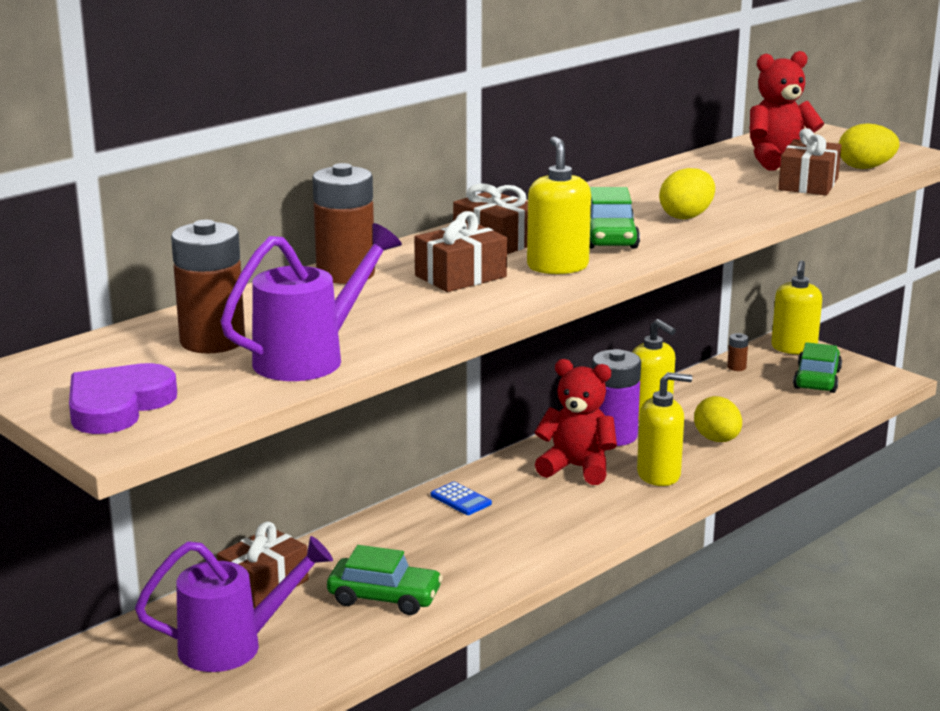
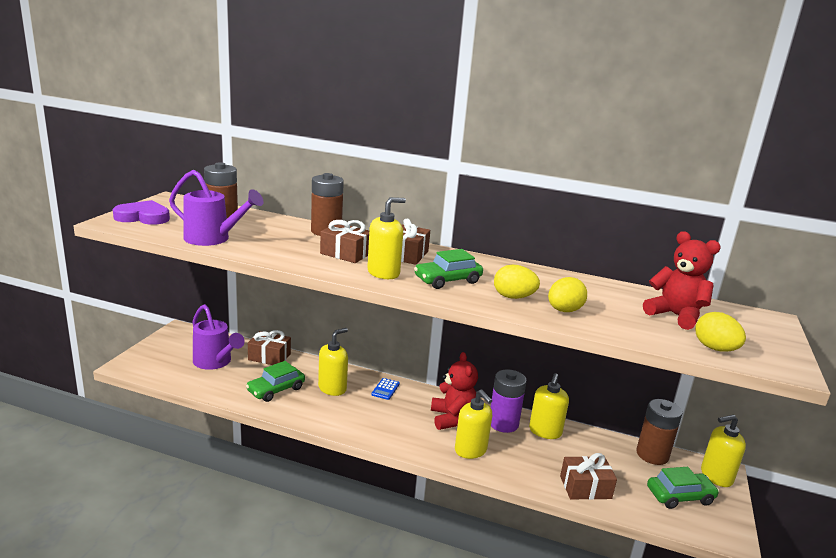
camera: 60 degrees right, 0 degrees up
green car [327,545,443,615] -> green car turned 60 degrees clockwise [246,361,305,402]
yellow egg [694,396,742,442] -> yellow egg moved to [548,277,587,312]
brown battery [727,333,749,371] -> brown battery [636,399,682,465], size x2.30
brown gift [778,128,842,195] -> brown gift moved to [560,453,617,500]
none -> yellow soap dispenser [318,328,348,396]

